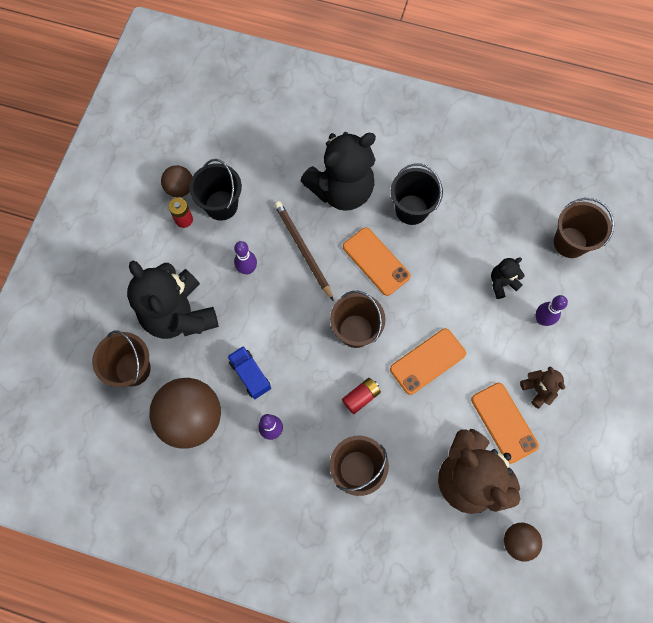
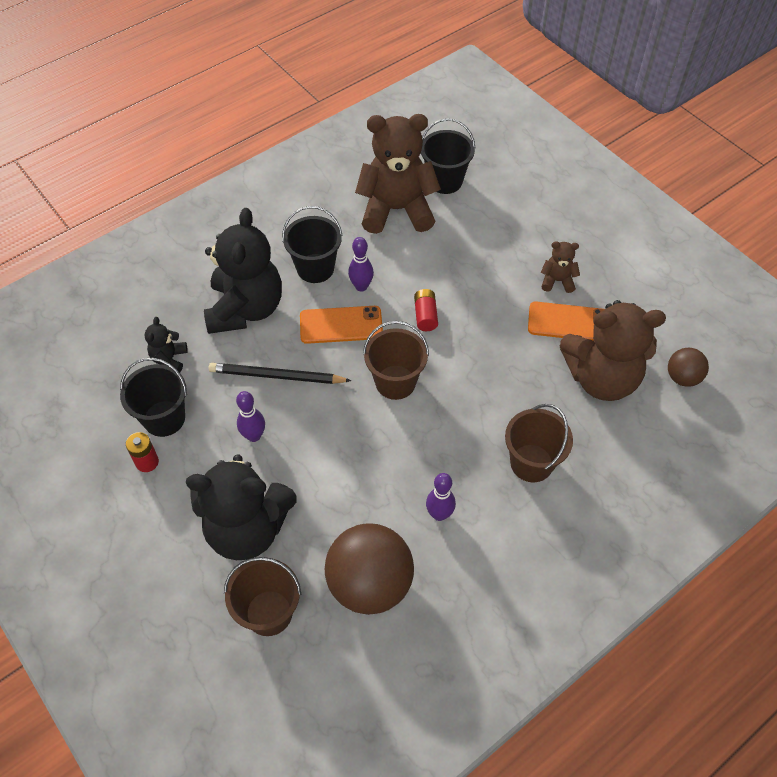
camera: 55 degrees left, 15 degrees down
brown ball [161,165,192,197] -> none
blue truck [227,346,271,399] -> none
brown pencil [274,201,334,301] -> black pencil [209,363,351,384]
red battery [342,378,381,414] -> red battery moved to [414,289,438,331]
orange phone [390,328,466,395] -> none
black teddy bear [491,258,525,299] -> black teddy bear moved to [145,317,188,373]
purple bowling pin [536,295,568,326] -> purple bowling pin moved to [348,237,374,292]
brown bucket [554,198,614,258] -> black bucket [421,118,475,194]
none -> brown teddy bear [355,114,441,234]

